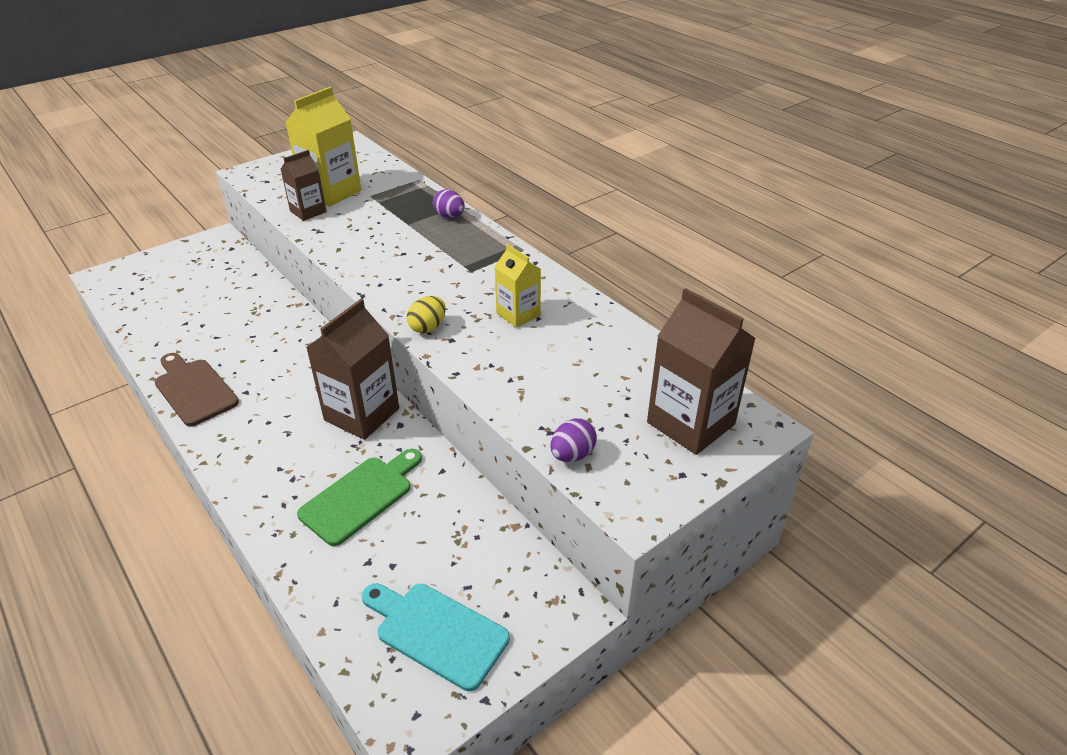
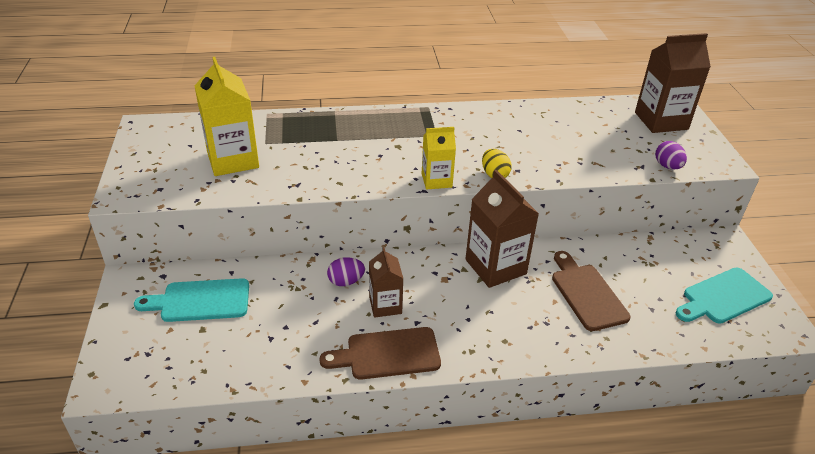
camera: 60 degrees left, 0 degrees up
brown carton [281,150,327,221] -> brown carton moved to [369,247,403,318]
green cutting board [297,449,422,546] -> brown cutting board [552,251,631,331]
purple egg [433,189,465,218] -> purple egg moved to [327,257,365,286]
yellow carton [495,244,541,328] -> yellow carton moved to [422,127,456,189]
none -> turquoise cutting board [134,278,249,322]

